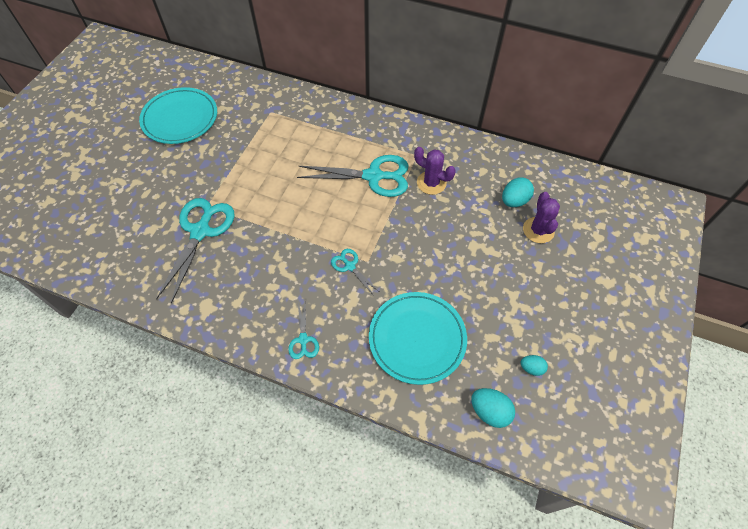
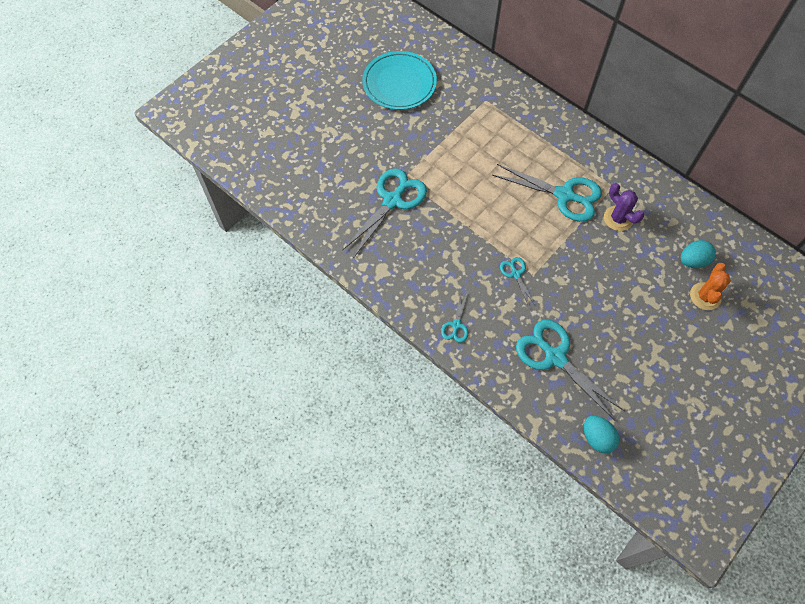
camera: 20 degrees right, 5 degrees up
turquoise plate [369,292,467,385] -> turquoise scissors [516,320,624,420]
turquoise egg [521,355,548,376] -> none
purple cactus [523,192,560,243] -> orange cactus [690,263,731,310]

